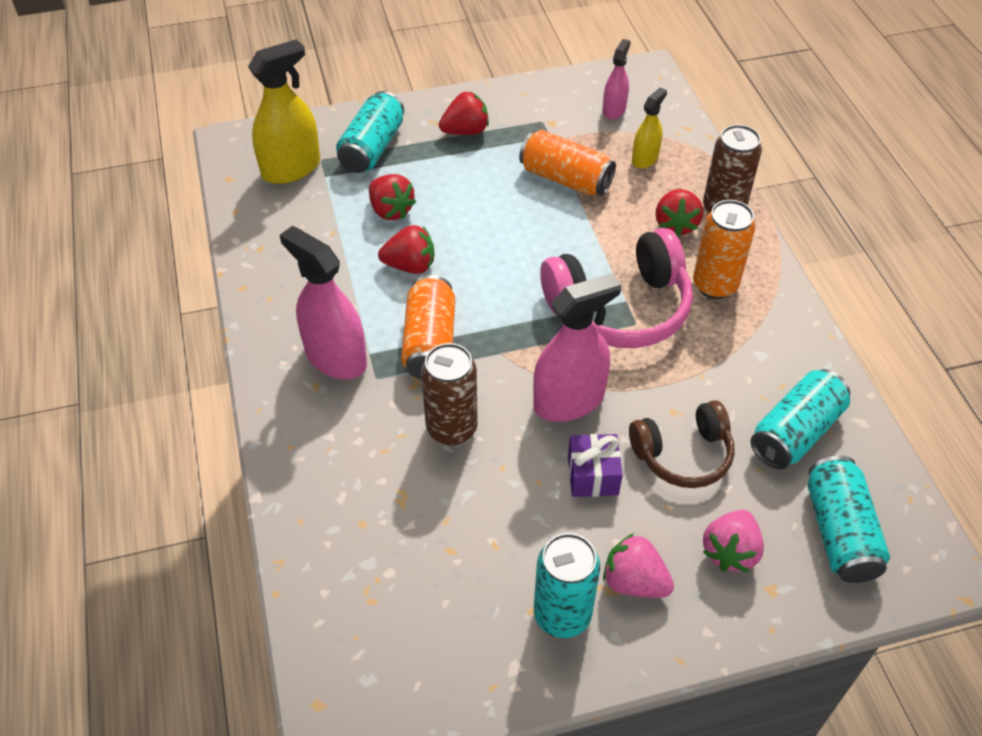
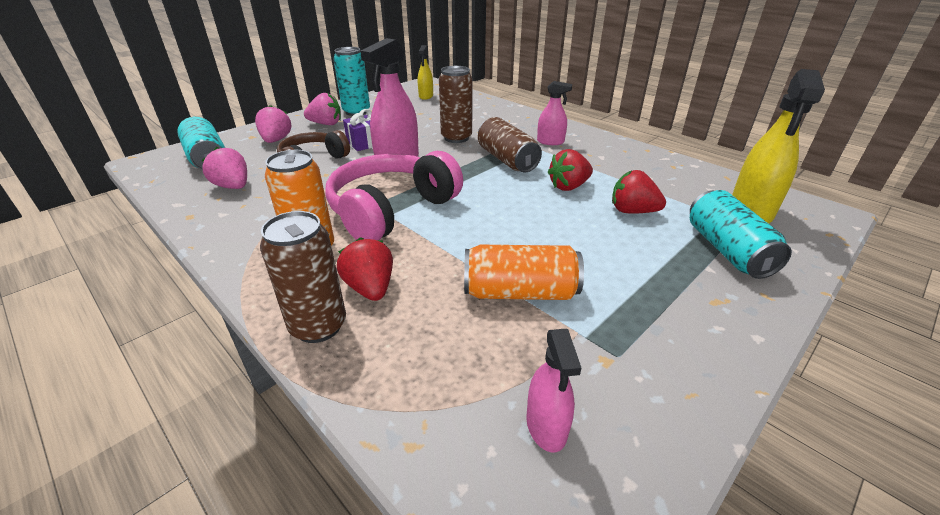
camera: 150 degrees right, 15 degrees down
pink spray bottle [280,226,367,379] -> pink spray bottle [537,81,572,145], size x0.56
orange can [401,275,455,379] -> brown can [478,117,542,172]
red strawberry [439,91,489,135] -> none
yellow spray bottle [632,88,667,169] -> yellow spray bottle moved to [418,45,433,100]
turquoise can [751,369,850,469] -> pink strawberry [202,147,247,189]

